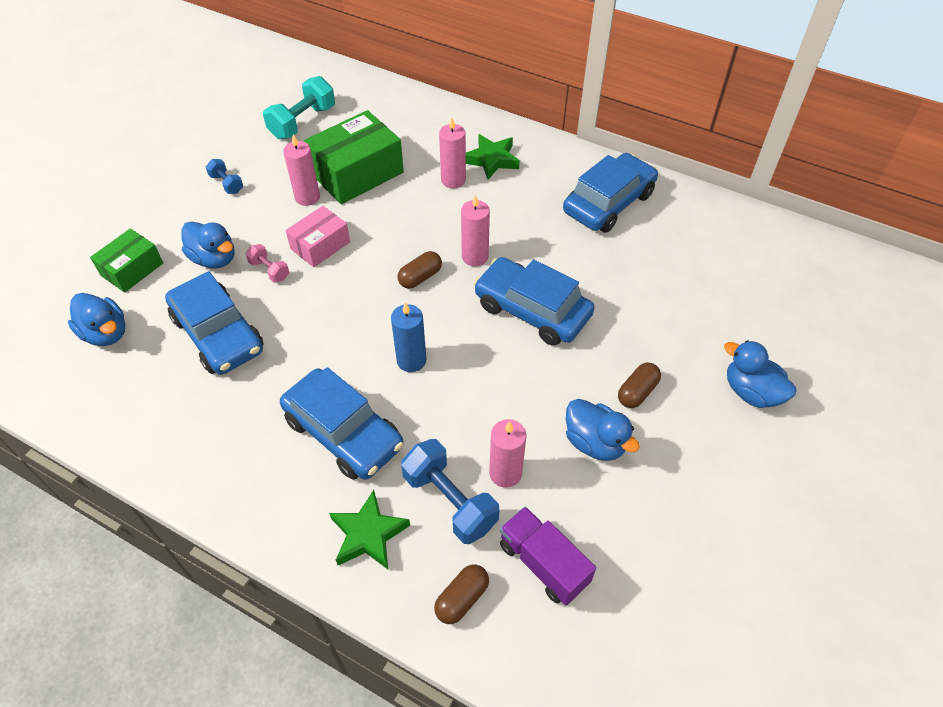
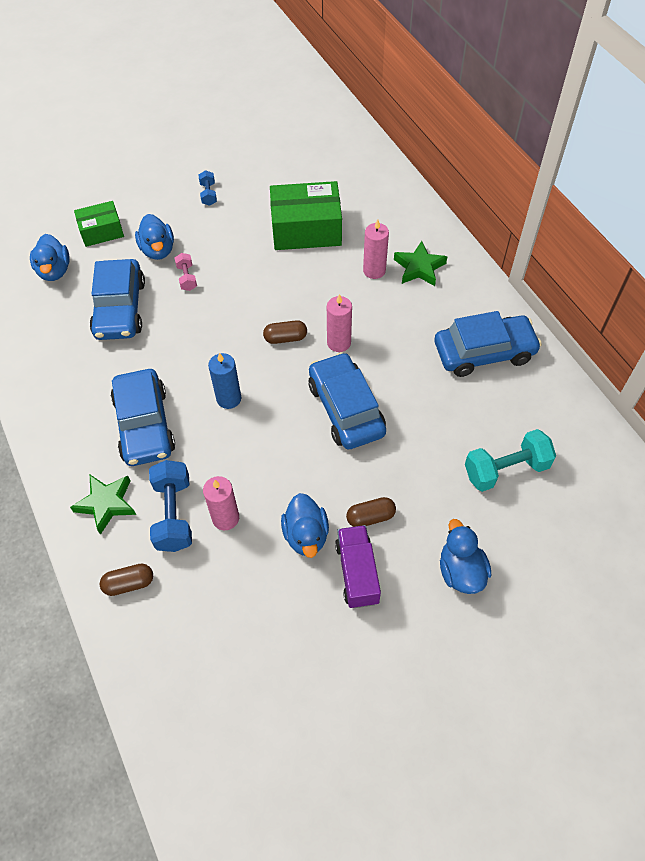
camera: 35 degrees right, 5 degrees up
turquoise dumbbell [263,76,335,139] -> turquoise dumbbell moved to [465,429,556,492]
pink candle [283,134,320,206] -> none
pink box [286,206,350,267] -> none
purple truck [500,506,596,605] -> purple truck moved to [335,525,381,608]

